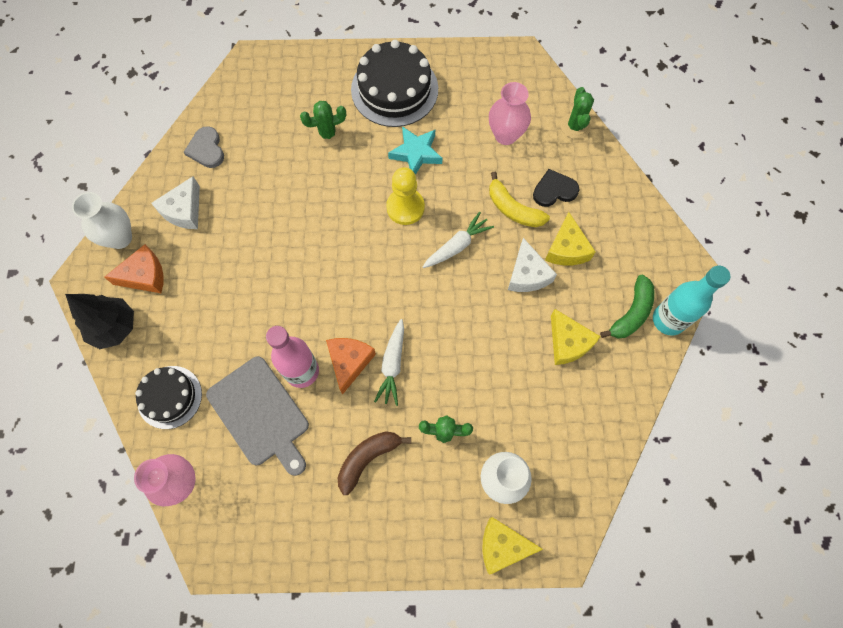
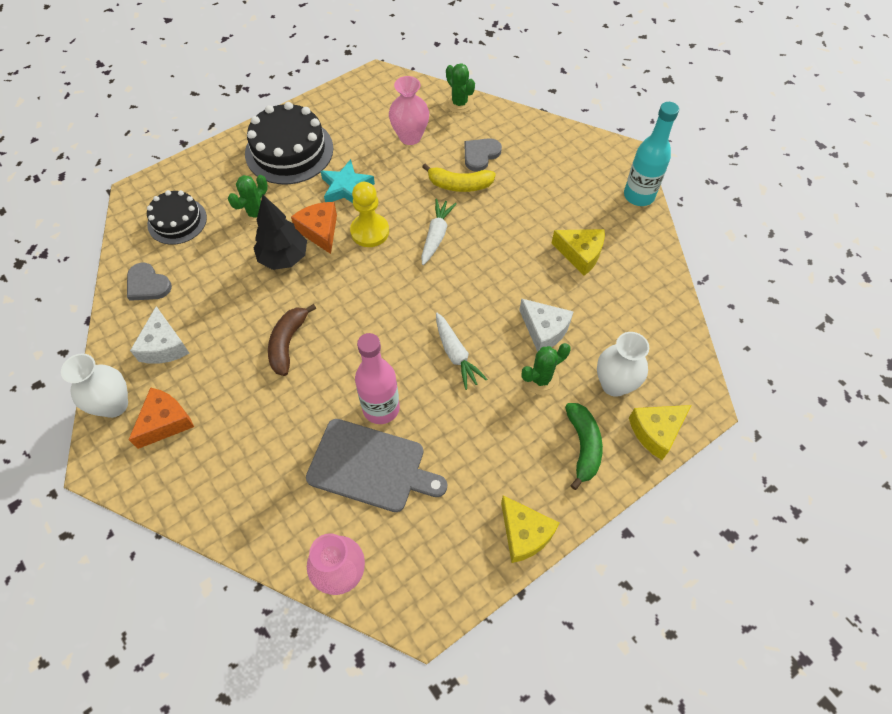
camera: 35 degrees left, 10 degrees down
black tree [65,294,134,349] -> black tree moved to [254,195,307,270]
black cake [135,366,202,429] -> black cake moved to [147,190,207,245]
orange cheese [326,338,376,395] -> orange cheese moved to [291,202,337,254]
brown banana [338,431,411,495] -> brown banana moved to [268,304,316,376]
white cheese [508,238,557,292] -> white cheese moved to [519,298,574,352]
black heart [533,169,580,207] -> grey heart [465,138,502,172]
yellow cheese [545,212,596,265] -> yellow cheese moved to [501,495,560,563]
green banana [600,275,655,339] -> green banana moved to [565,403,603,490]

